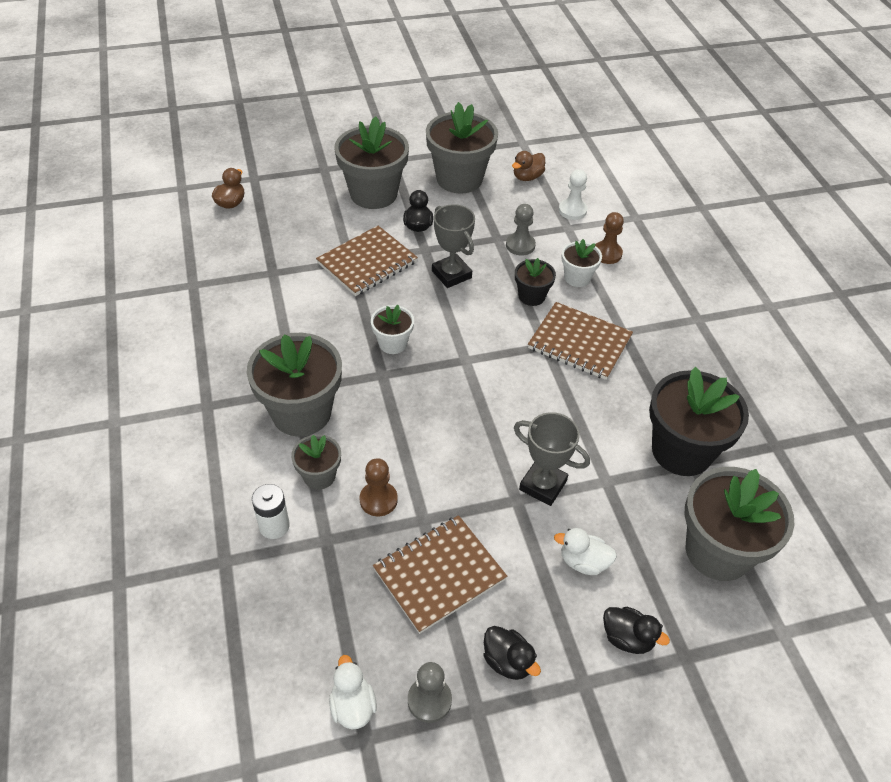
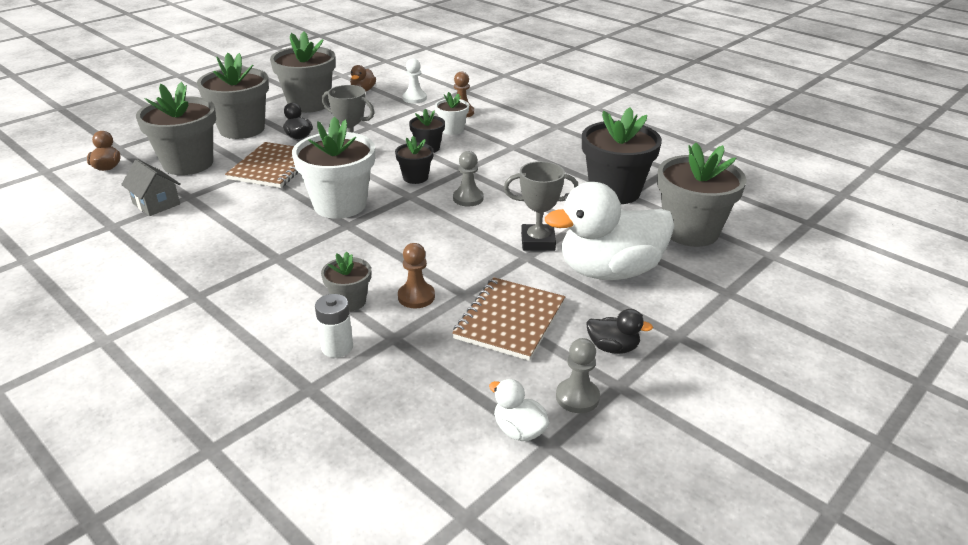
camera: 30 degrees left, 15 degrees down
grey flower pot [247,333,342,437] -> grey flower pot moved to [136,82,216,175]
white flower pot [371,305,414,354] -> white flower pot [292,117,375,219], size x1.96
grey pawn [506,204,536,256] -> grey pawn moved to [453,151,484,206]
brown notebook [528,302,633,380] -> none
white duck [554,528,617,575] -> white duck [545,182,674,280], size x2.37
black duck [603,607,670,654] -> none
none -> grey house [121,159,181,216]
none -> black flower pot [395,136,434,184]

